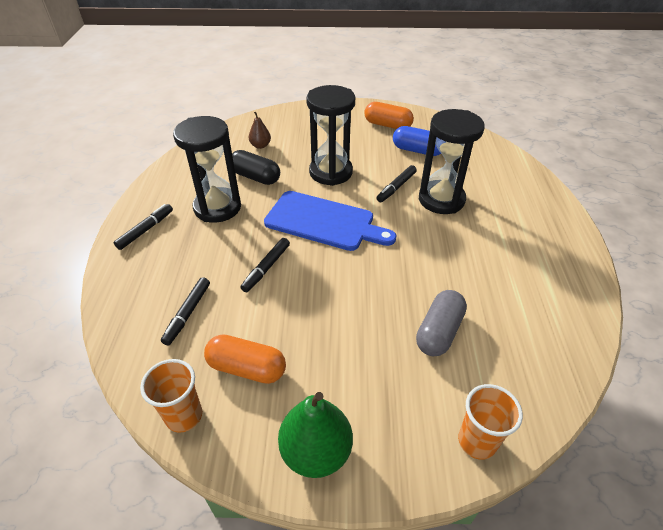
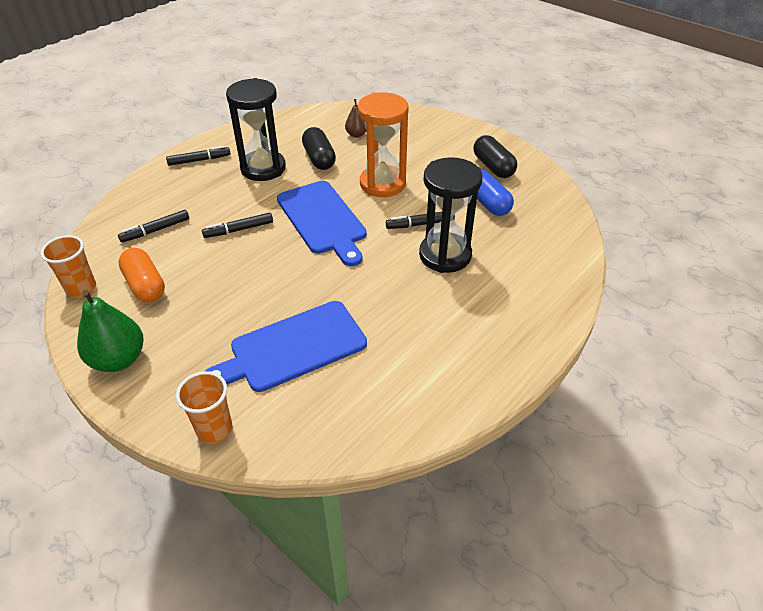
camera: 40 degrees right, 0 degrees up
black hourglass [306,85,355,186] -> orange hourglass [358,93,409,197]
orange capsule [364,102,414,129] -> black capsule [473,135,517,178]
grey capsule [416,290,467,356] -> blue cutting board [205,301,367,392]

